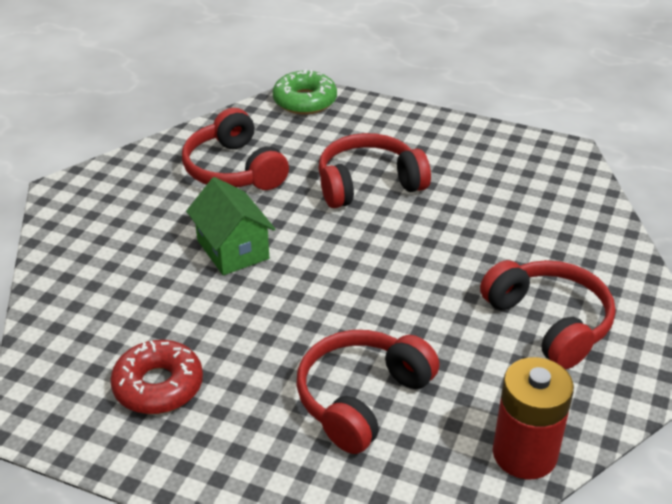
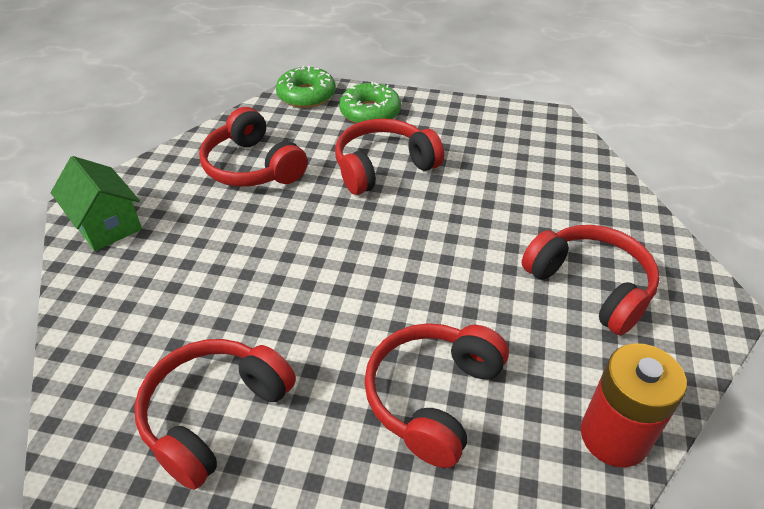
camera: 10 degrees left, 5 degrees up
red donut [110,340,203,414] -> red headphones [134,339,296,490]
green house [186,177,275,275] -> green house moved to [51,156,142,251]
none -> green donut [339,82,401,124]

